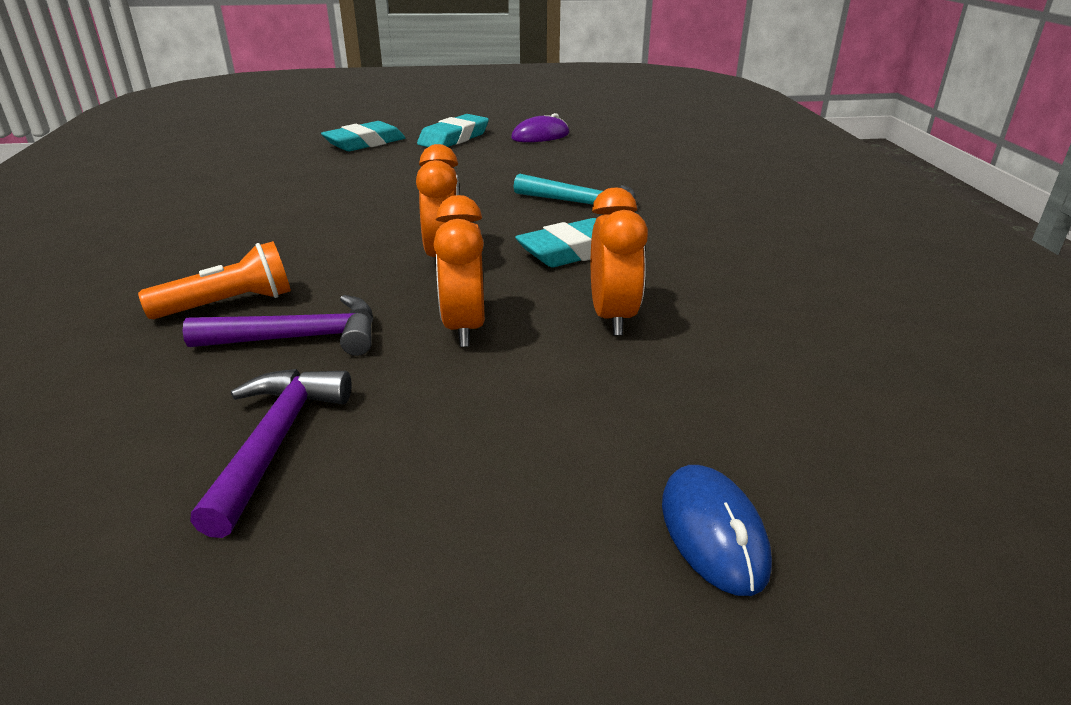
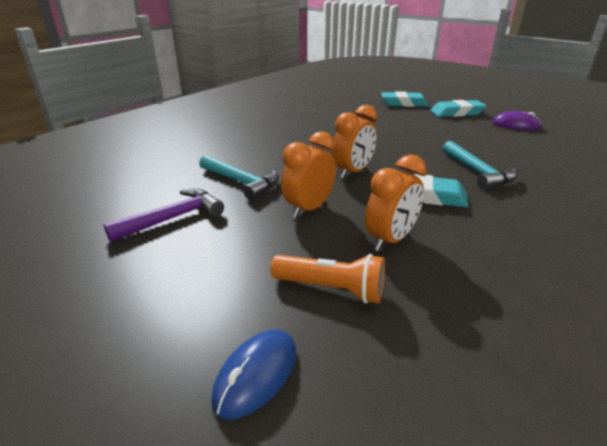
camera: 45 degrees right, 0 degrees up
orange flashlight [138,241,291,319] -> orange flashlight moved to [271,254,385,304]
purple hammer [183,295,373,356] -> turquoise hammer [199,155,279,200]

